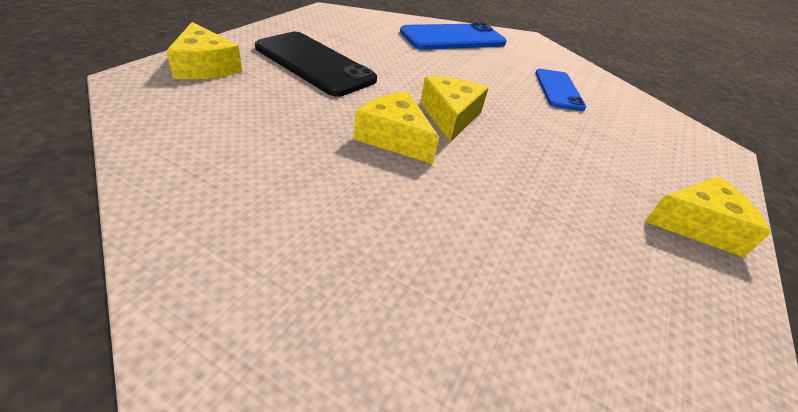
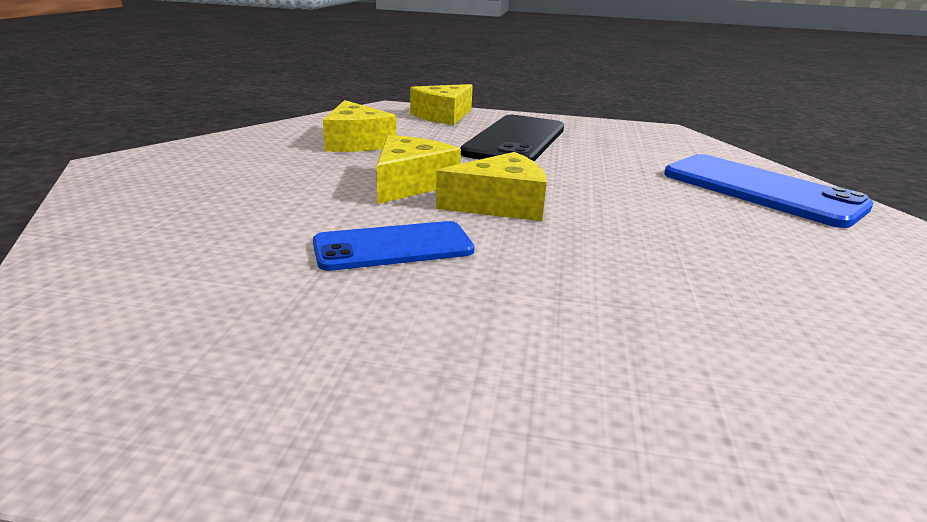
camera: 75 degrees right, 15 degrees down
blue phone [535,69,586,111] -> blue phone moved to [313,221,475,271]
yellow cheese [645,177,771,257] -> yellow cheese moved to [323,100,396,152]

